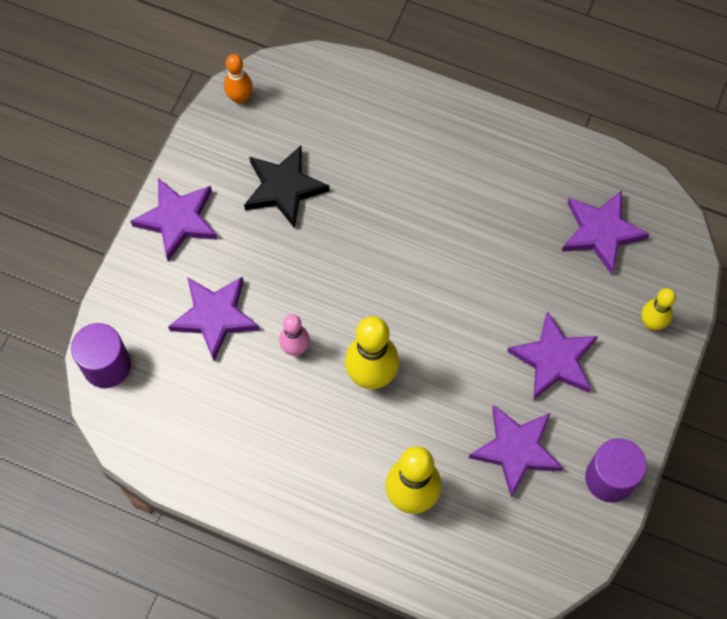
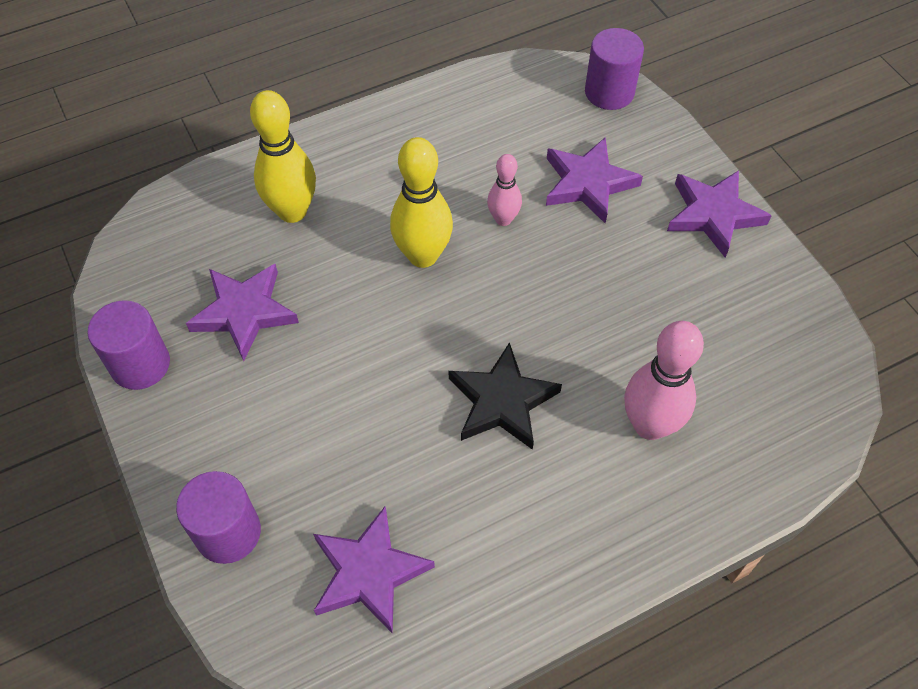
camera: 130 degrees right, 10 degrees down
orange bowling pin [224,54,252,104] -> none
black star [244,146,329,229] -> black star moved to [449,342,562,450]
purple star [507,311,598,399] -> none
yellow bowling pin [641,288,676,330] -> purple cylinder [176,471,261,564]
none -> pink bowling pin [624,321,704,440]

